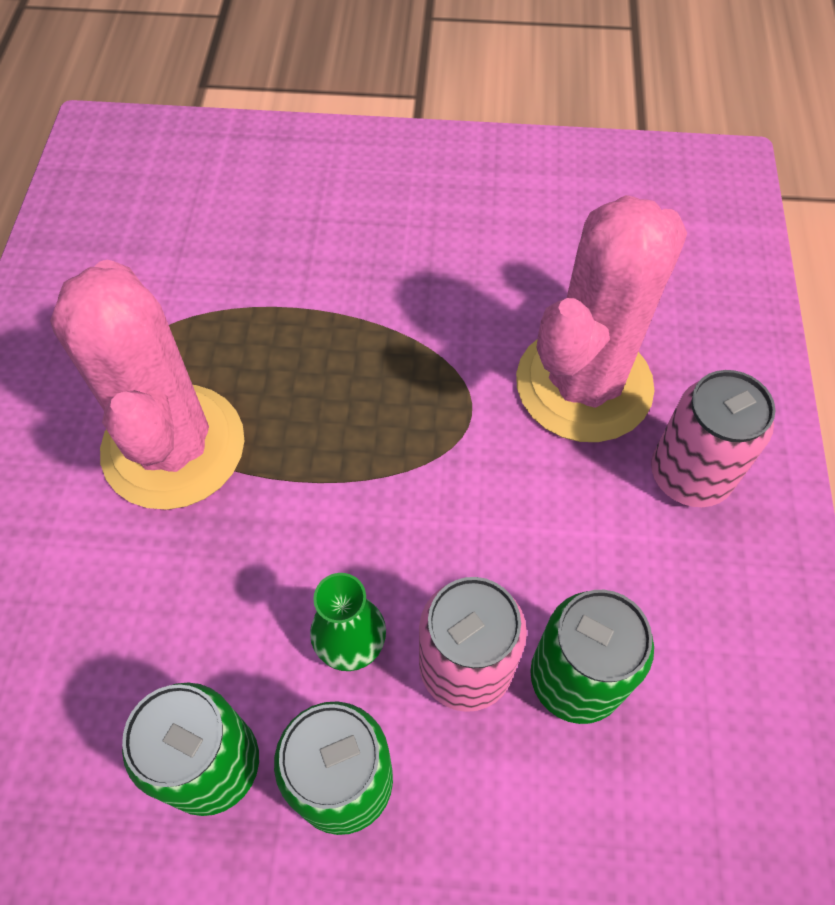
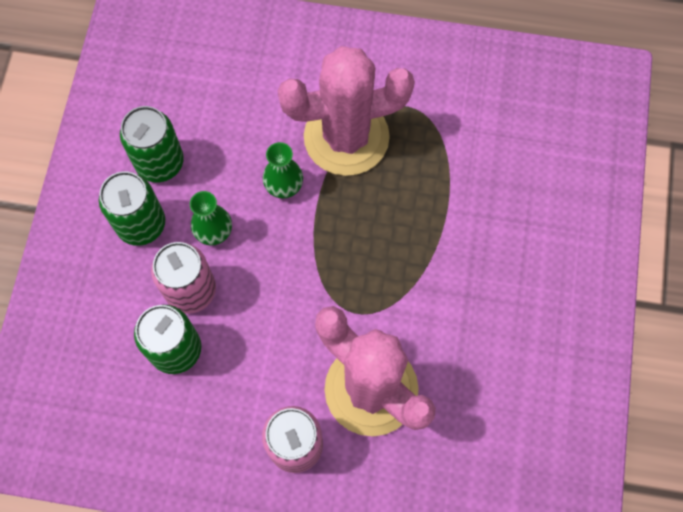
camera: 95 degrees right, 10 degrees up
none -> green vase [263,142,303,199]

